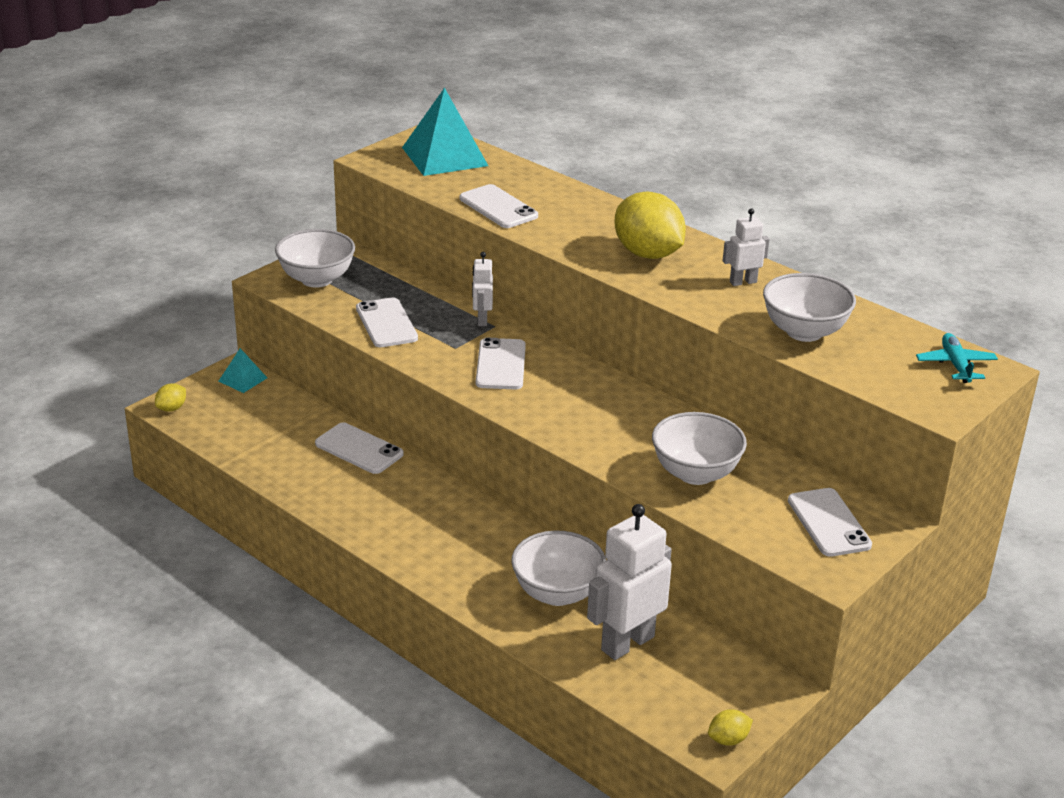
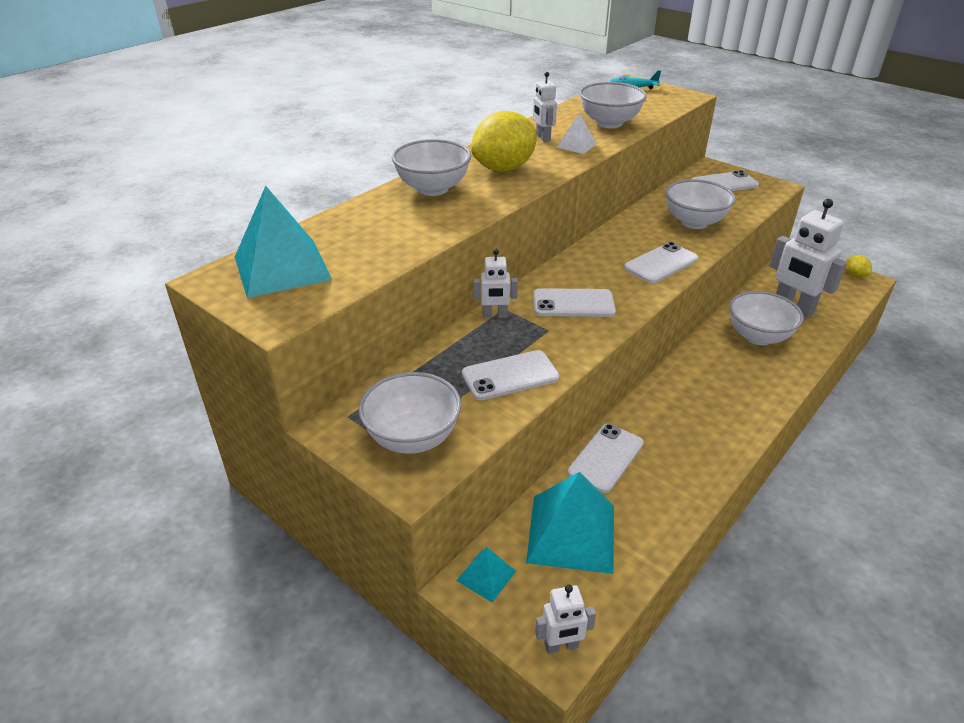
camera: 90 degrees left, 5 degrees up
yellow lemon [155,383,186,412] -> white robot [535,584,596,654]
white phone [460,184,538,228] -> white phone moved to [624,242,698,283]
none -> white bowl [392,139,471,196]
none -> turquoise pyramid [526,472,614,574]
none -> white pyramid [556,113,597,154]

